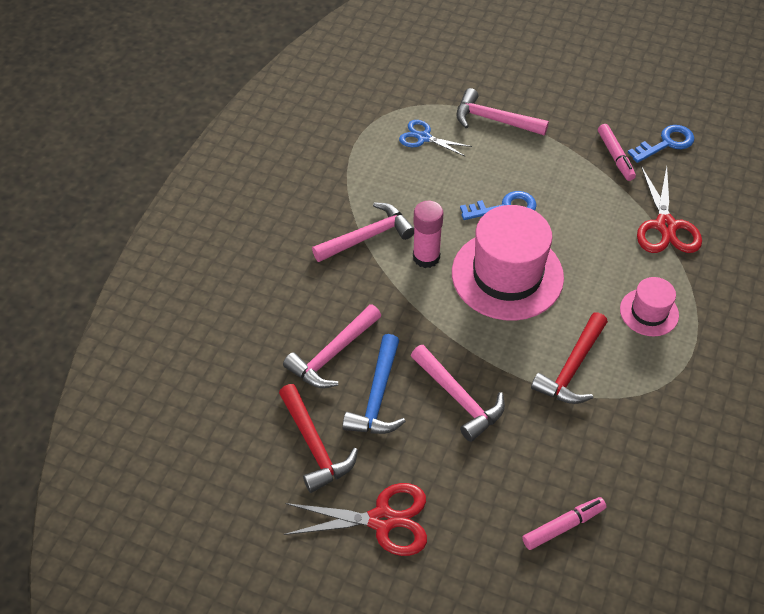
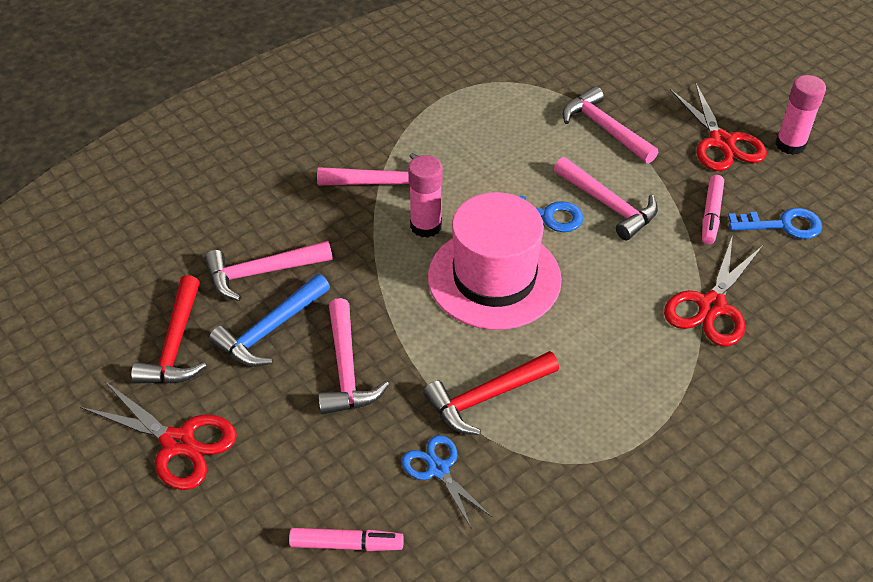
camera: 30 degrees right, 5 degrees down
blue scissors [399,120,472,157] -> blue scissors moved to [402,435,492,529]
pink hat [620,277,679,336] -> none
none -> pink hammer [554,157,658,240]
none -> red scissors [670,83,767,171]
none -> pink glue stick [776,75,826,155]

